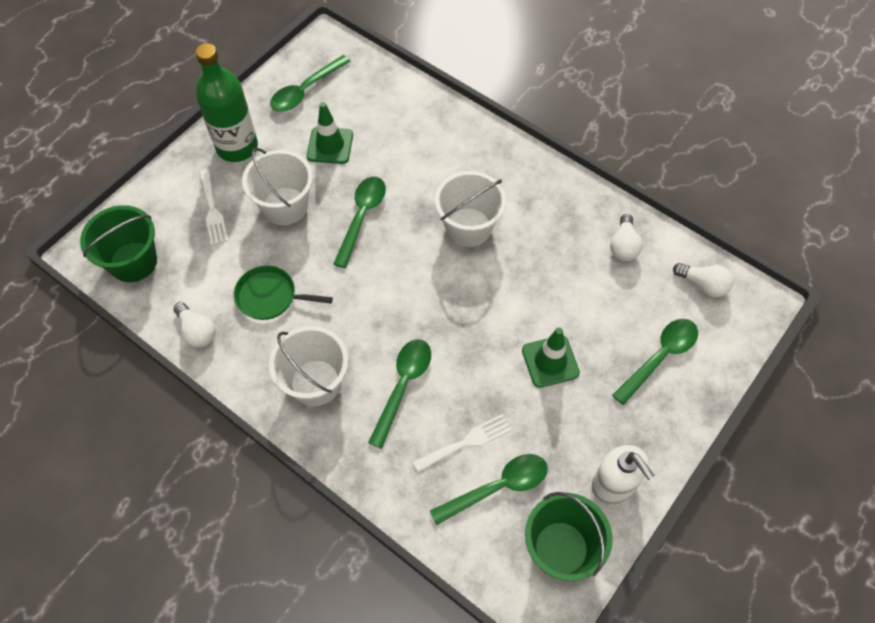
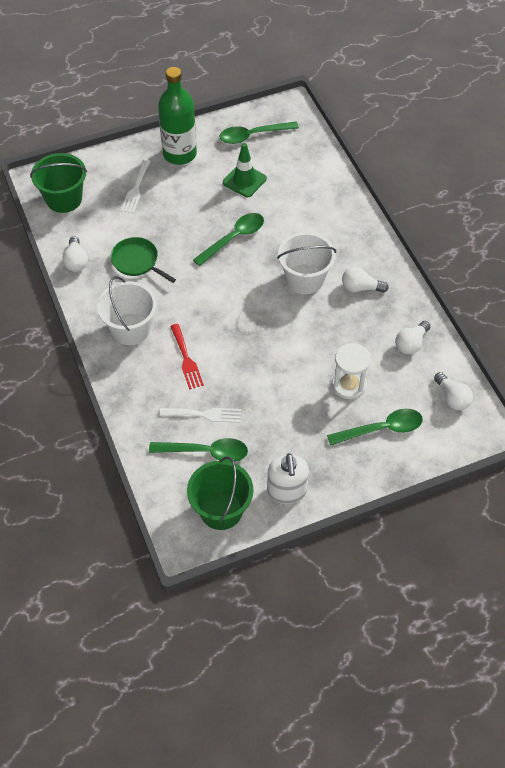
camera: 30 degrees right, 5 degrees down
white bucket [242,148,313,225] -> none
green spoon [368,339,431,449] -> red fork [170,324,204,390]
green traffic cone [522,328,580,388] -> none
none -> white hourglass [332,343,371,399]
none -> white light bulb [342,267,389,292]

